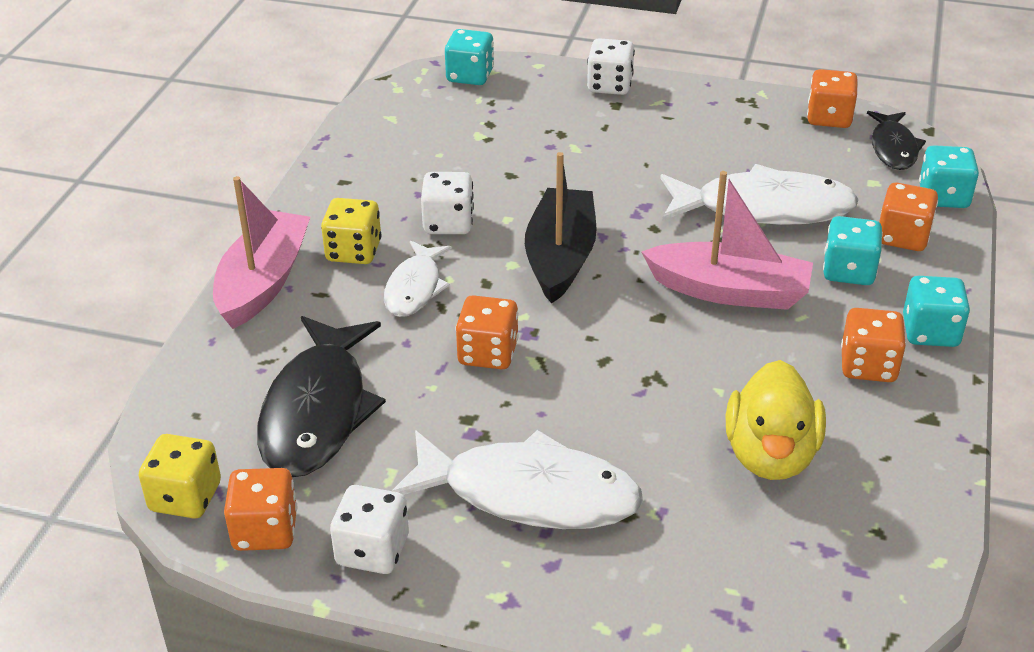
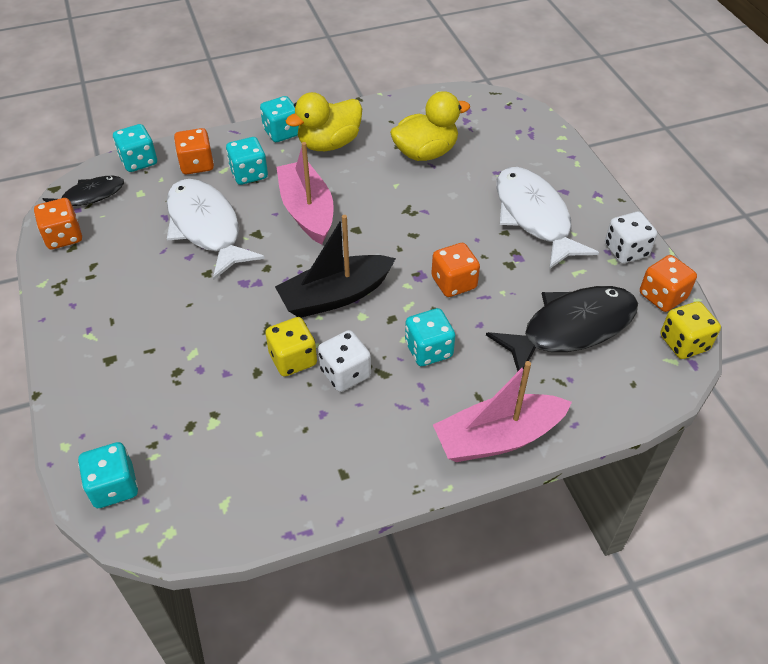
camera: 125 degrees left, 10 degrees up
yellow dice [321,198,381,264] -> yellow dice moved to [265,317,317,377]
white fish [384,241,452,317] -> turquoise dice [405,308,455,366]
white dice [587,38,635,95] -> none
orange dice [841,308,906,382] -> yellow duck [286,92,362,151]

